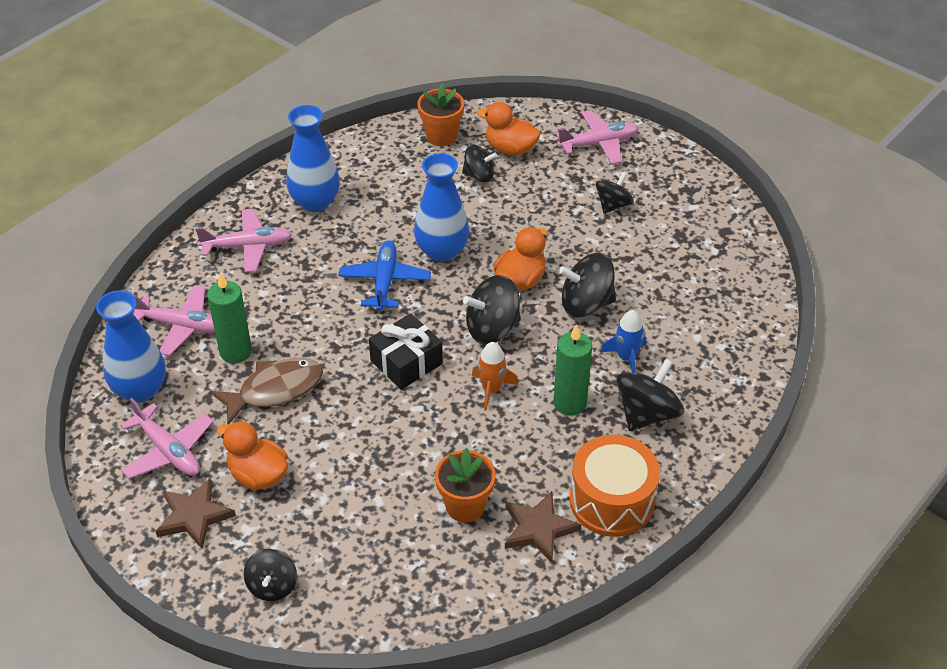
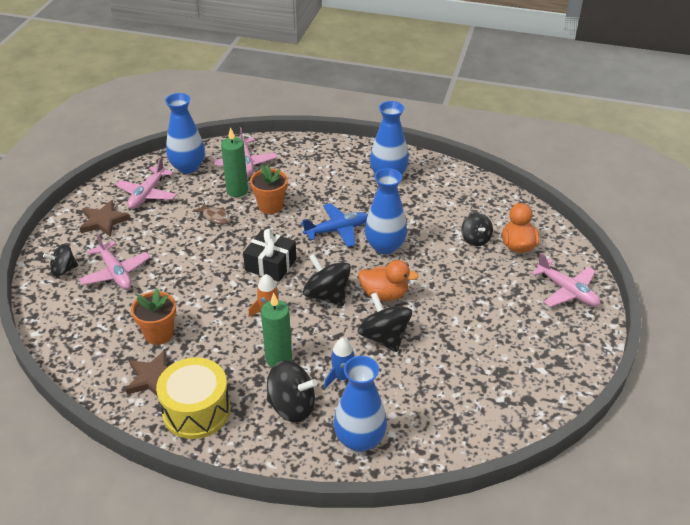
camera: 65 degrees right, 5 degrees down
pink plane [196,209,293,273] -> pink plane moved to [79,233,150,290]
brown fish [210,358,323,425] -> brown fish [192,202,230,224], size x0.55
orange duck [217,421,288,490] -> none
orange flower pot [417,83,464,146] -> orange flower pot moved to [250,165,288,214]
orange drum [570,435,660,537] -> yellow drum [156,357,230,439]
black spinning top [596,172,634,214] -> none
none -> blue vase [334,356,387,452]

